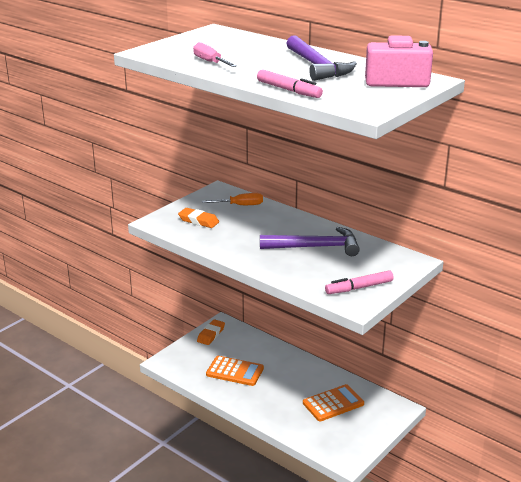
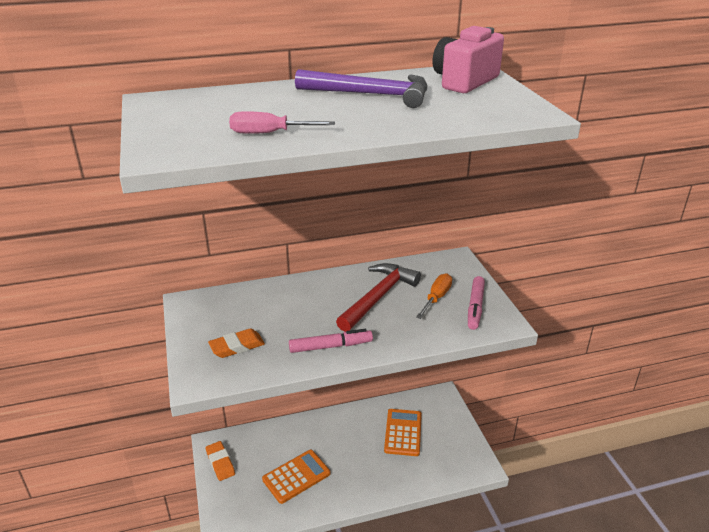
camera: 55 degrees left, 5 degrees up
orange screwdriver [202,193,263,205] -> orange screwdriver moved to [416,273,452,319]
pink marker [257,69,323,98] -> pink marker moved to [289,329,373,353]
purple hammer [260,227,360,256] -> red hammer [336,263,421,332]

